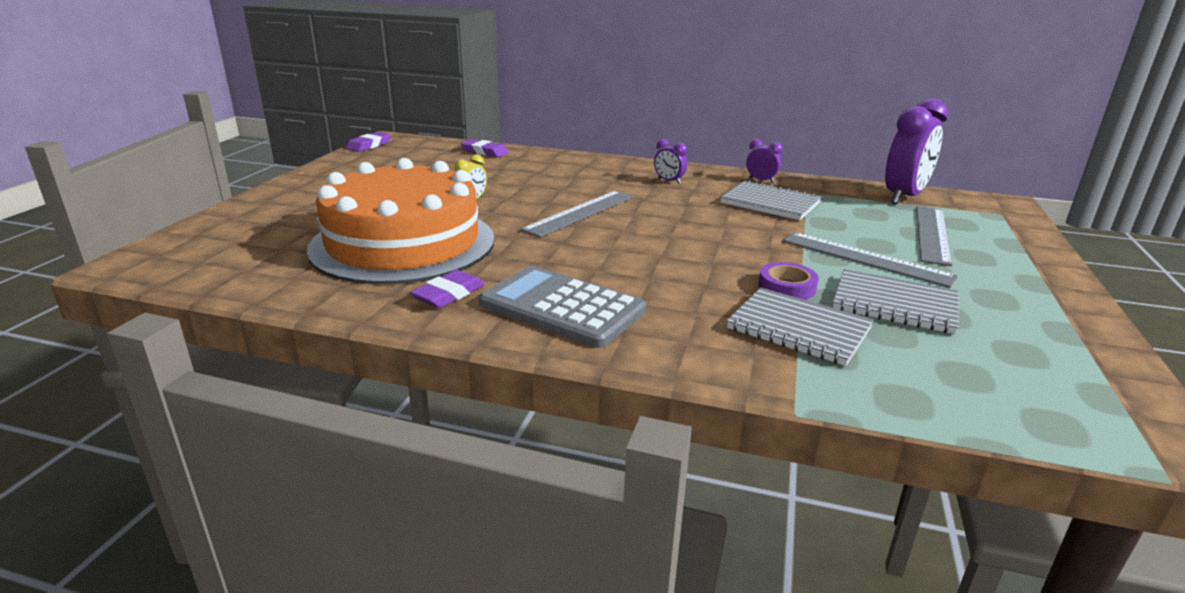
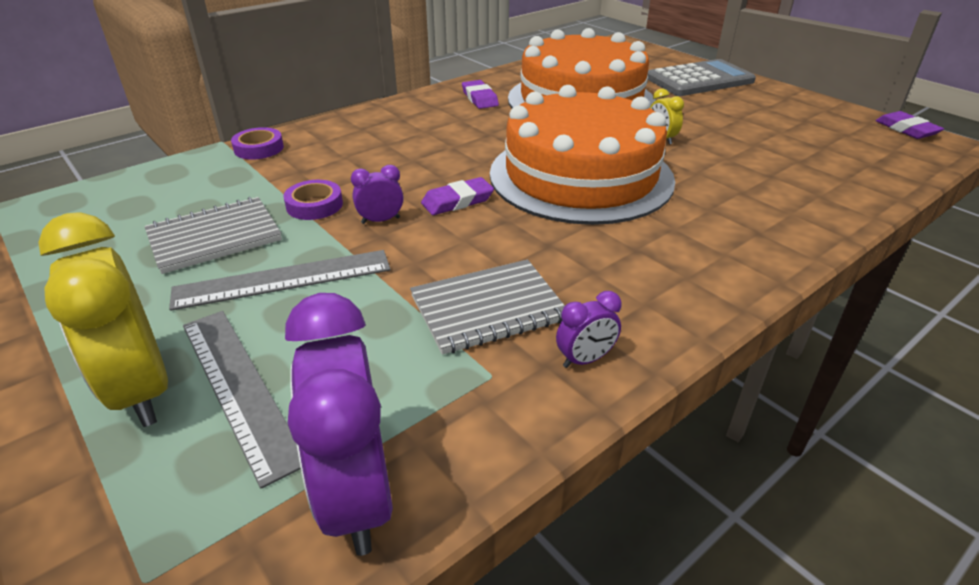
camera: 125 degrees right, 10 degrees up
purple eraser [461,139,508,157] -> purple eraser moved to [421,177,494,215]
grey calculator [479,266,646,348] -> grey calculator moved to [648,59,756,96]
grey ruler [521,191,634,237] -> orange cake [490,85,675,225]
purple clock [654,139,687,184] -> purple clock moved to [351,165,403,224]
grey notebook [727,288,874,366] -> none
none -> yellow clock [38,212,168,427]
none -> purple tape [231,127,284,160]

